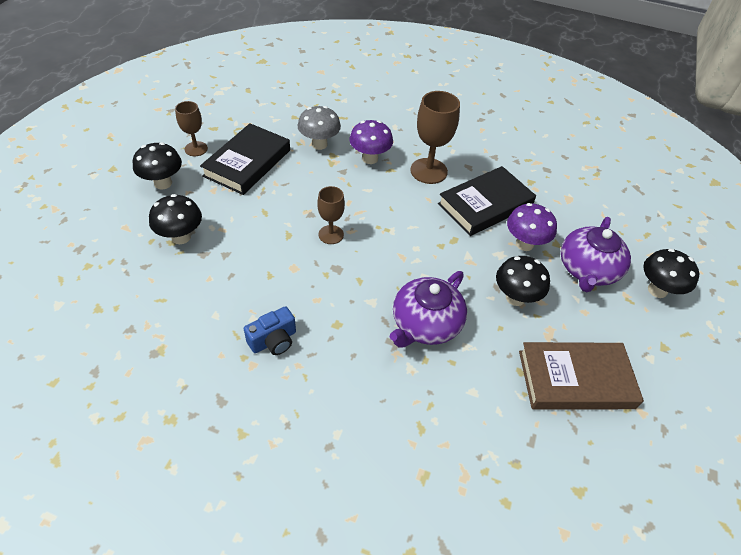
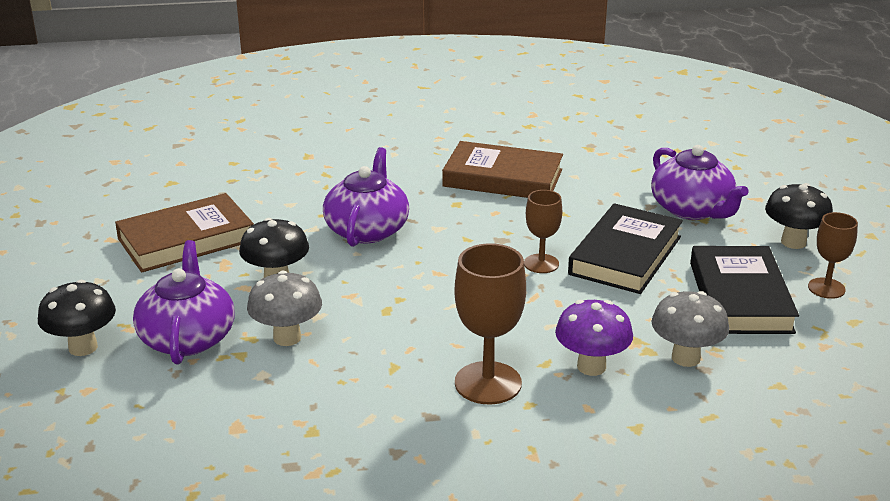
camera: 155 degrees right, 20 degrees down
black mushroom [149,194,202,244] -> purple teapot [651,145,749,220]
blue camera [244,306,296,355] -> brown book [442,141,563,198]
black book [438,166,536,236] -> black book moved to [568,203,683,294]
purple mushroom [507,203,557,251] -> grey mushroom [247,271,322,346]

